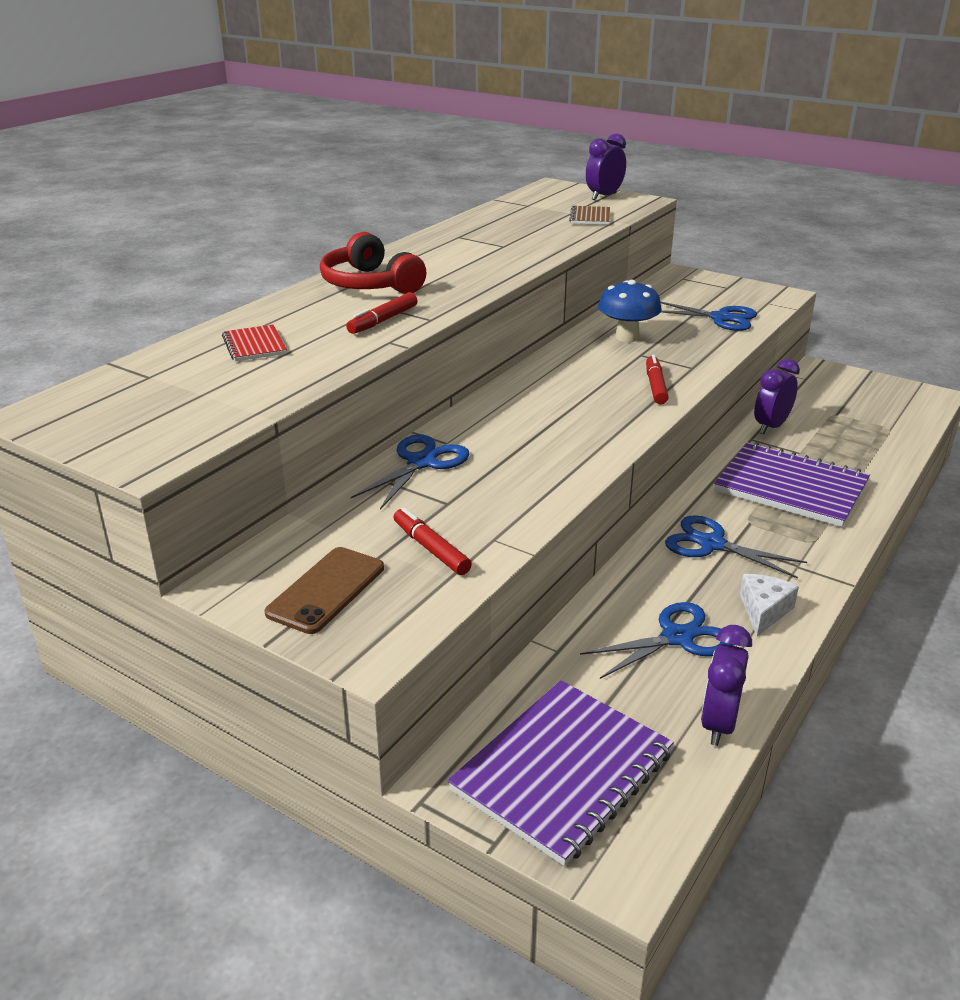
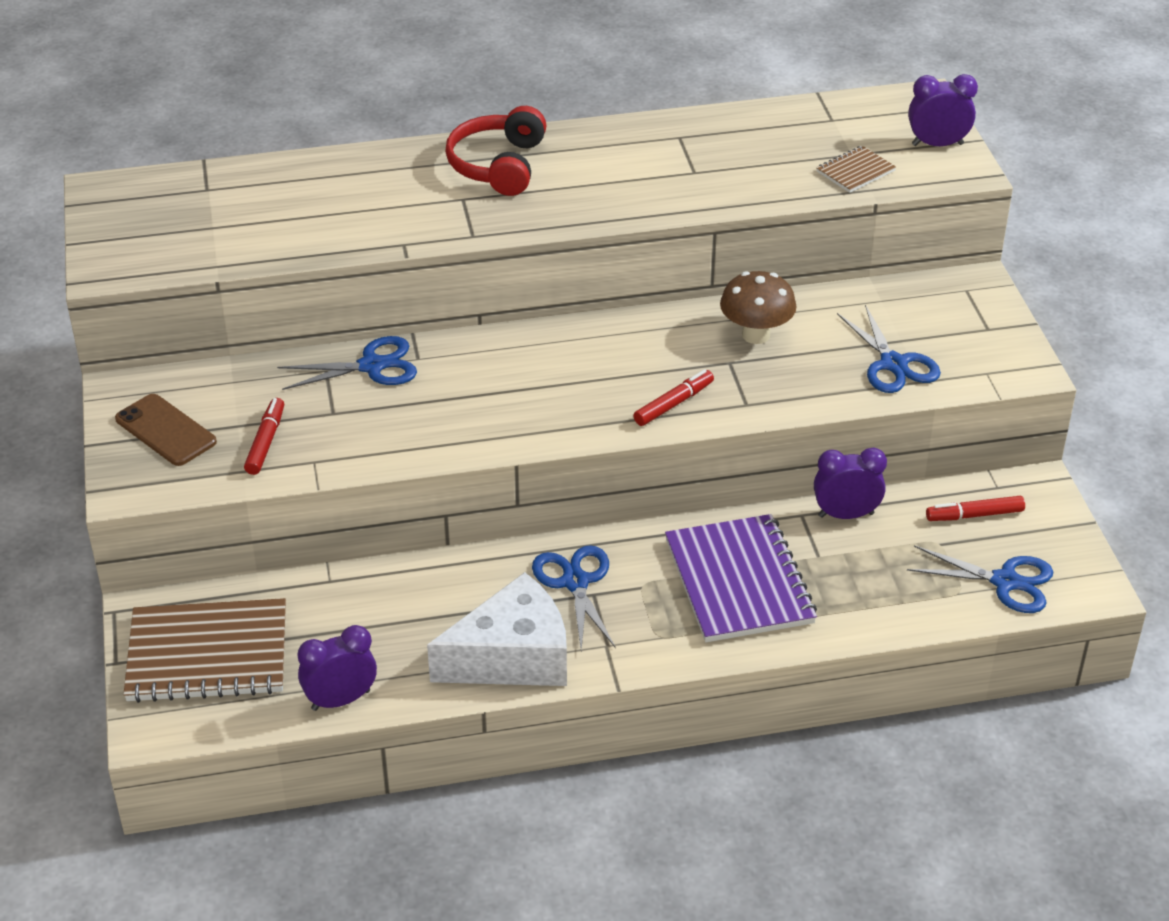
camera: 45 degrees right, 10 degrees up
red notebook [222,325,287,361] -> none
brown phone [265,547,384,634] -> brown phone turned 60 degrees clockwise [115,394,217,466]
red marker [346,292,417,334] -> red marker moved to [926,496,1025,521]
purple notebook [447,680,674,866] -> brown notebook [123,598,286,703]
blue scissors [580,602,733,679] -> blue scissors moved to [907,545,1053,613]
blue mushroom [598,280,662,342] -> brown mushroom [720,271,797,344]
white cheese [740,574,799,636] -> white cheese [427,572,567,686], size x2.04

